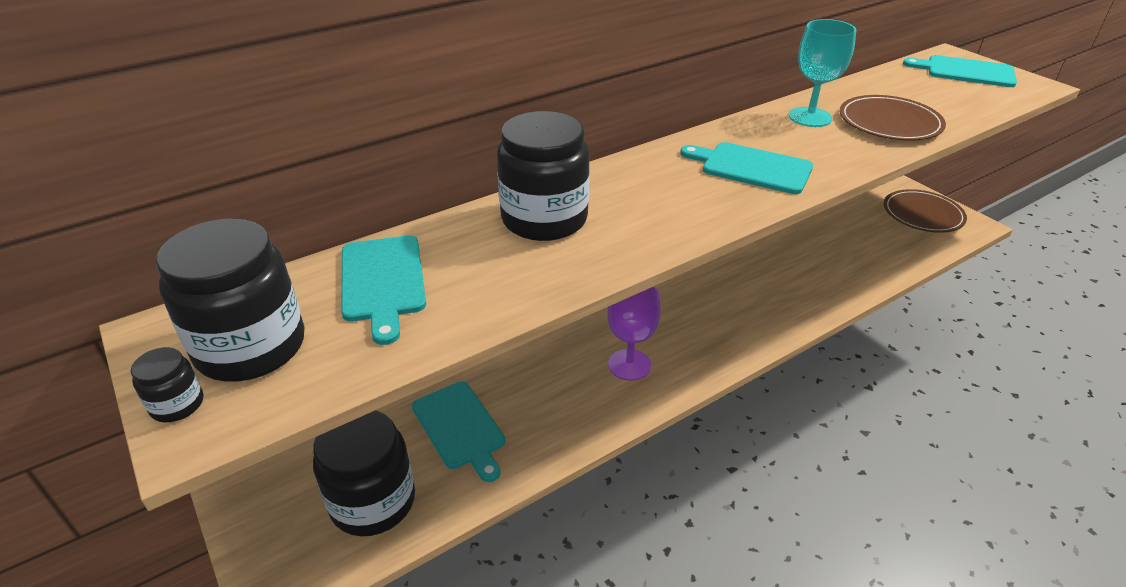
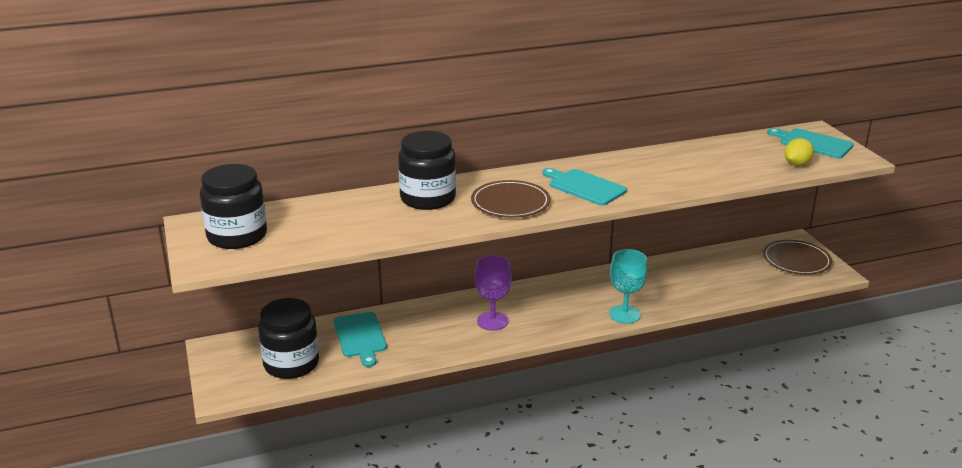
camera: 15 degrees right, 10 degrees down
black jar [131,347,203,422] -> none
turquoise cutting board [341,235,426,345] -> none
turquoise goblet [789,19,856,127] -> turquoise goblet moved to [609,249,648,324]
brown plate [840,95,946,141] -> brown plate moved to [471,180,551,218]
none -> yellow lemon [784,138,814,166]

